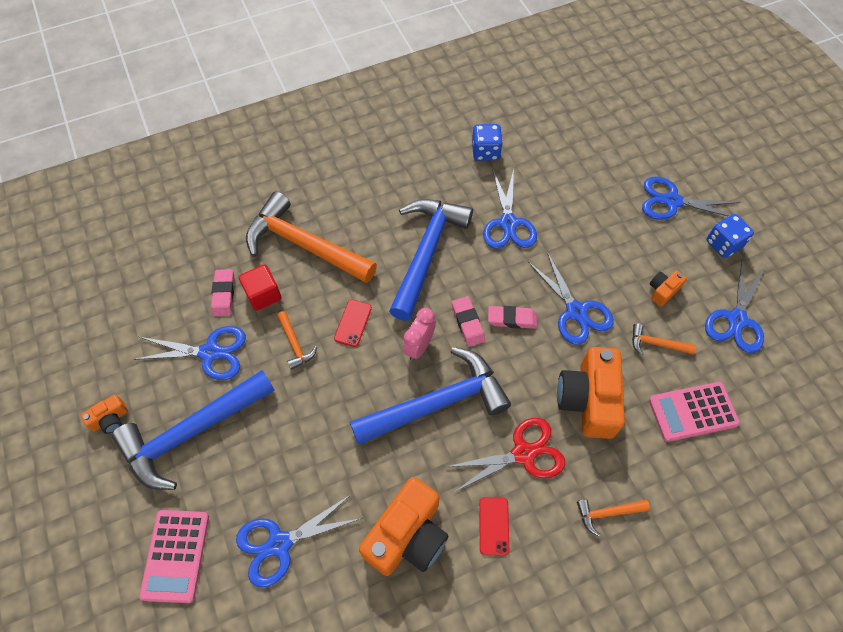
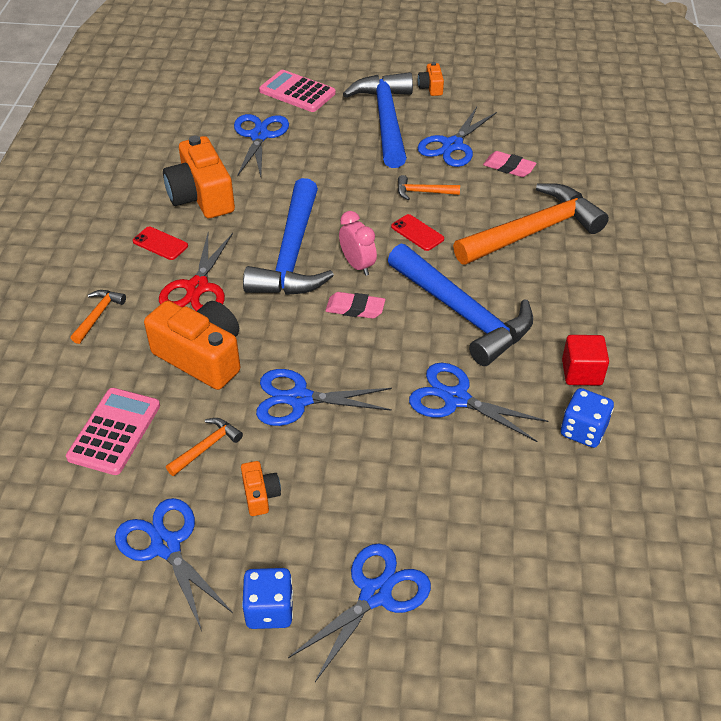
camera: 120 degrees right, 15 degrees down
red cube [239,264,282,311] -> red cube moved to [562,335,609,386]
pink eraser [488,306,537,329] -> none

